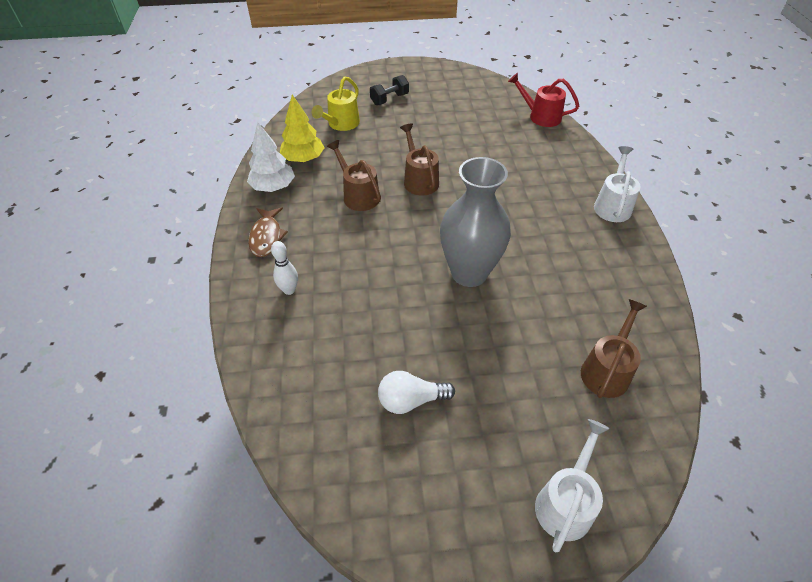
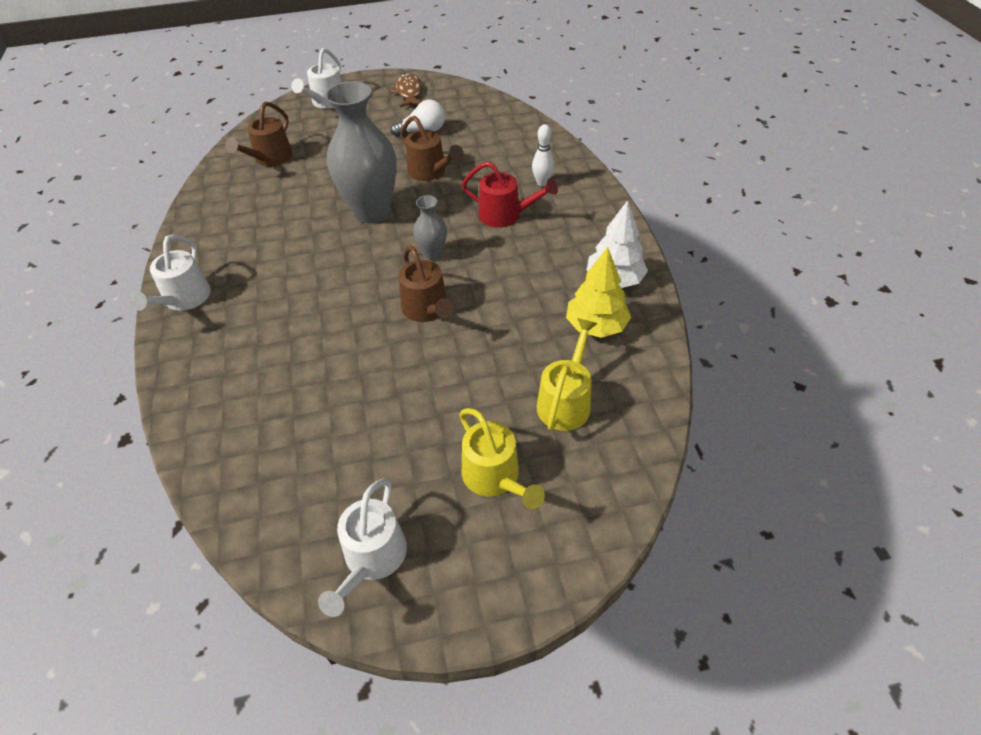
camera: 175 degrees right, 0 degrees up
brown fish [248,207,288,257] -> brown fish moved to [390,73,422,107]
brown watering can [327,140,381,211] -> brown watering can moved to [400,116,464,181]
black dumbbell [370,75,409,105] -> yellow watering can [459,408,545,509]
red watering can [508,73,579,127] -> red watering can moved to [462,161,558,228]
none -> white watering can [318,478,407,617]
none -> grey vase [413,195,447,260]

